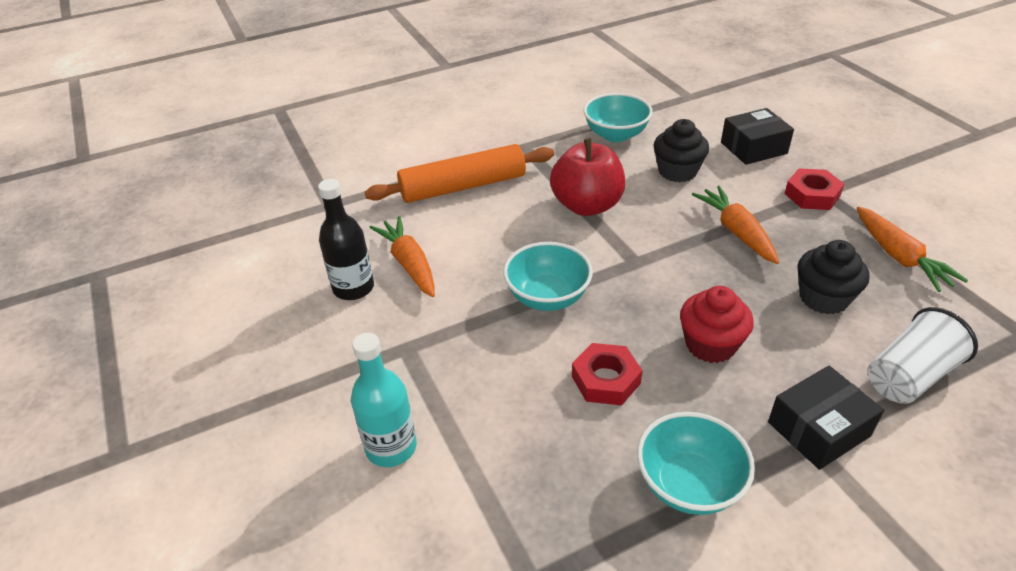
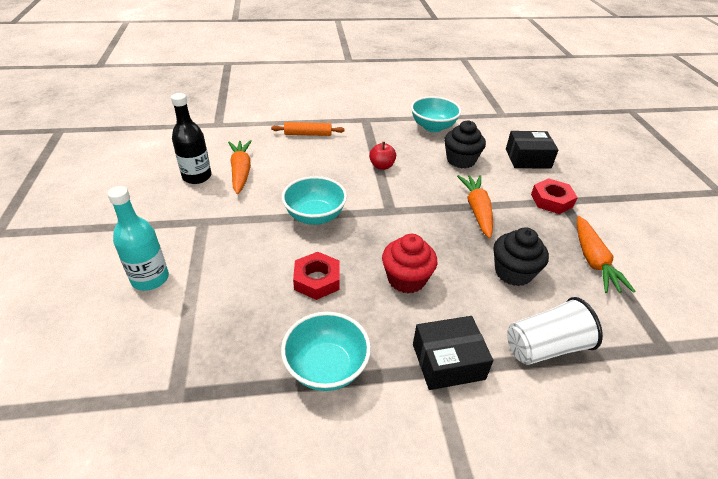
camera: 15 degrees right, 0 degrees up
orange rolling pin [365,144,554,203] -> orange rolling pin [271,122,344,136], size x0.53
red apple [550,138,625,216] -> red apple [369,142,396,170], size x0.50

